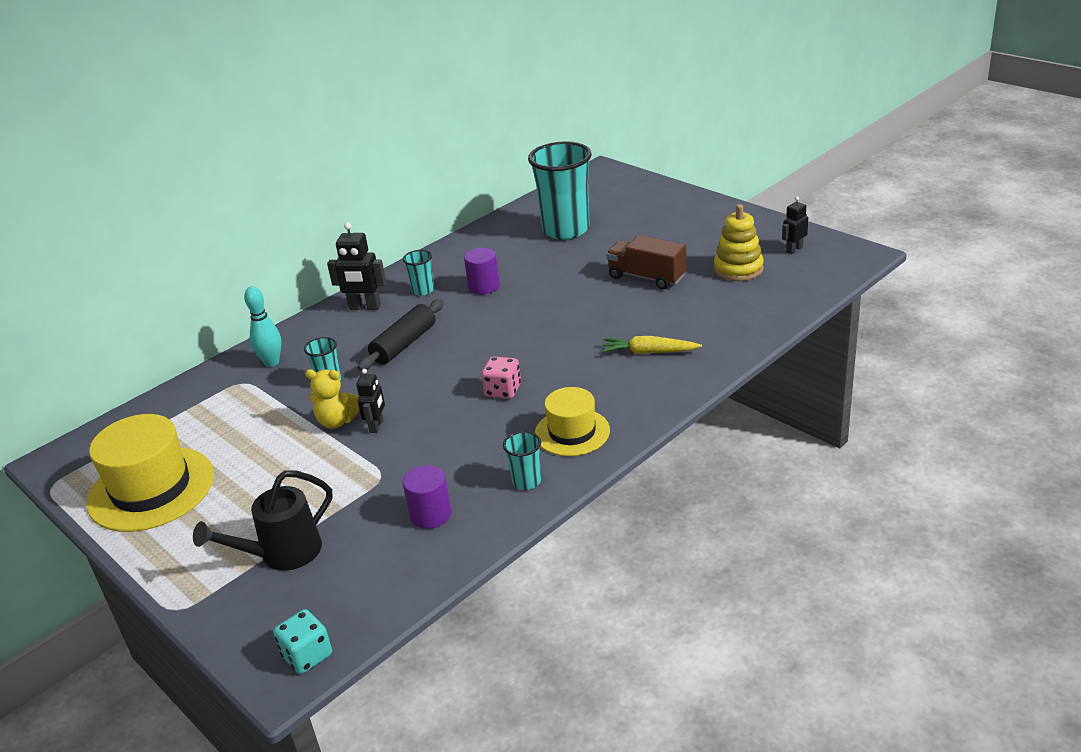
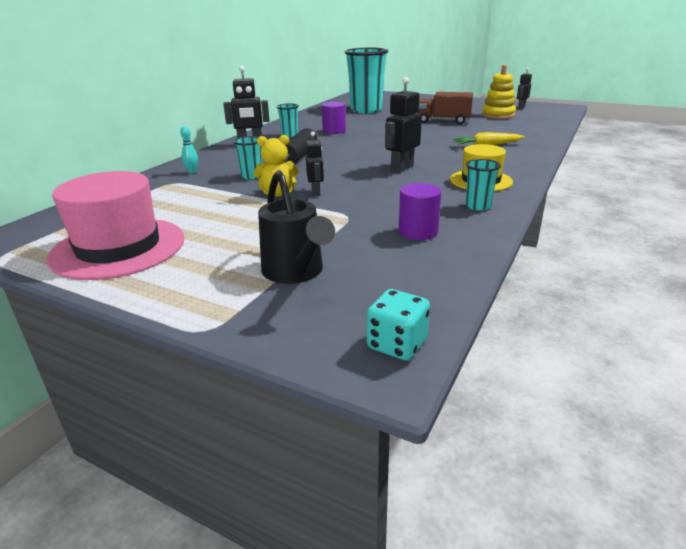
camera: 20 degrees left, 5 degrees down
yellow hat [86,414,214,532] -> pink hat [47,171,185,280]
black watering can [193,470,332,571] -> black watering can turned 60 degrees counterclockwise [258,170,335,284]
turquoise bowling pin [244,286,281,367] -> turquoise bowling pin [180,126,198,173], size x0.62
pink dice [481,356,521,399] -> black robot [385,77,422,173]

